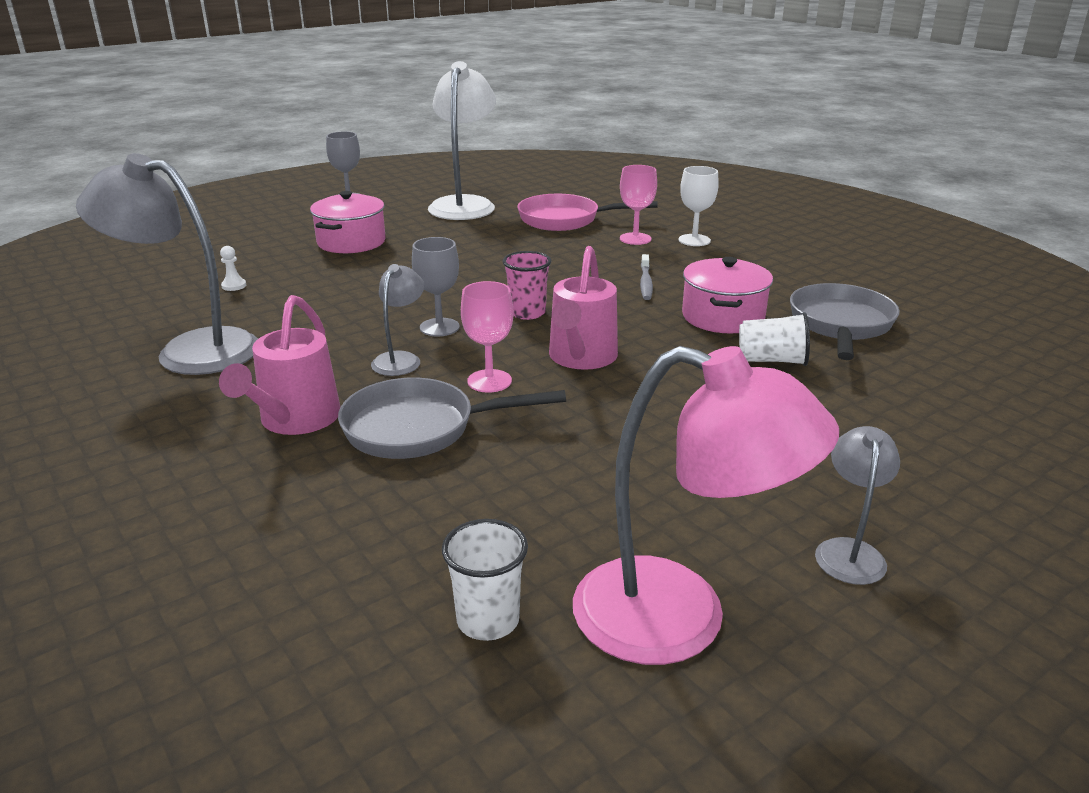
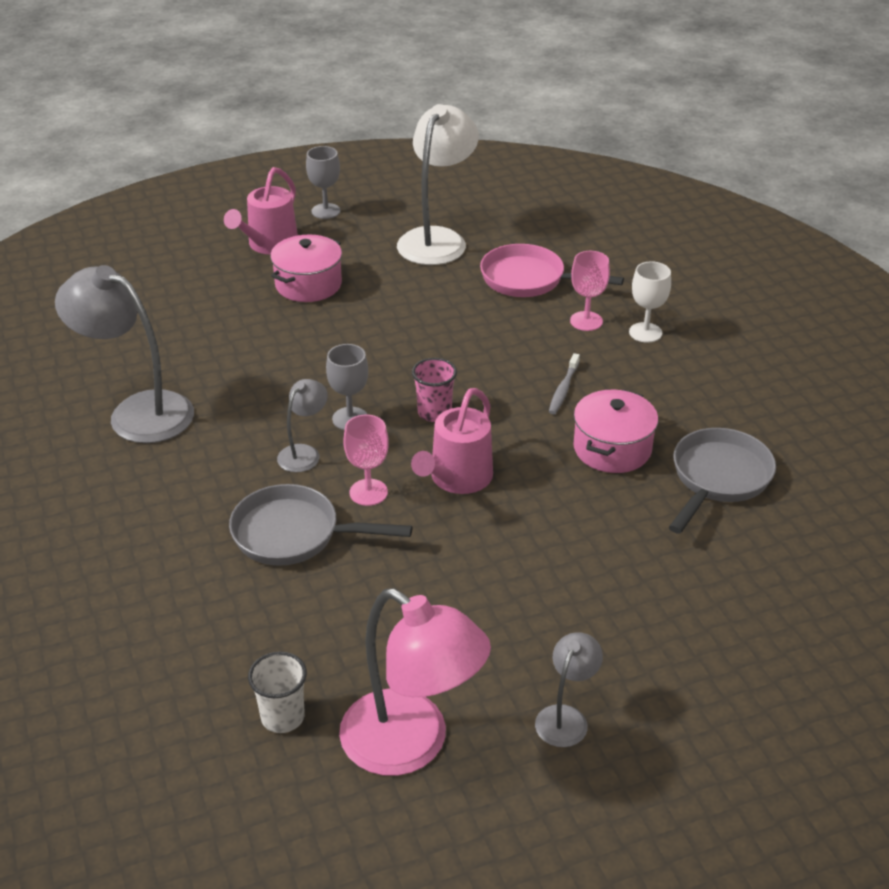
camera: 15 degrees right, 10 degrees up
pink watering can [219,295,340,435] -> pink watering can moved to [224,167,298,254]
white pawn [220,246,246,291] -> none
white cup [739,312,810,366] -> none

